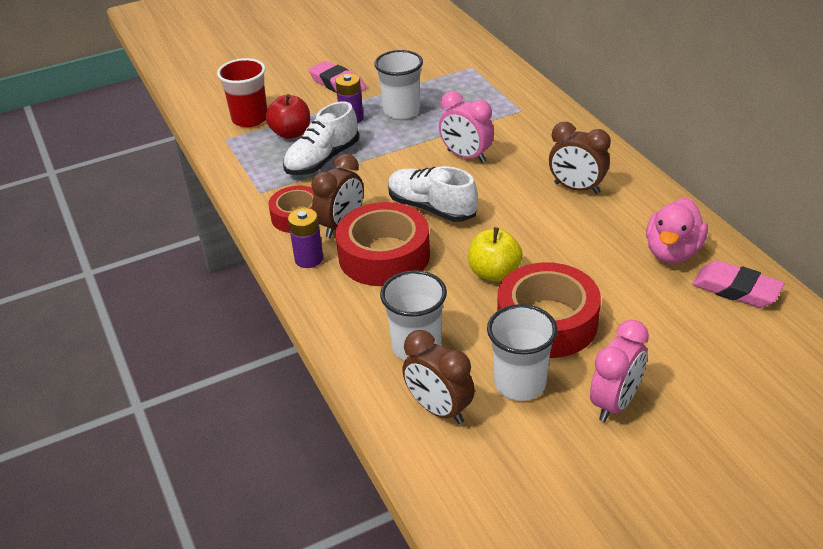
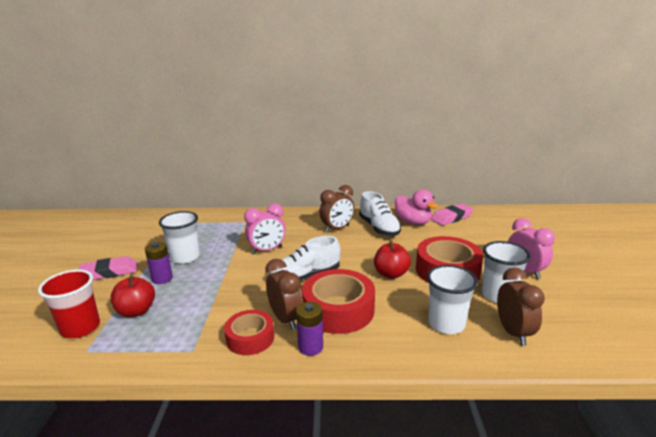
camera: 65 degrees left, 15 degrees down
white shoe [283,101,359,175] -> white shoe moved to [359,191,401,236]
brown clock [402,330,475,424] -> brown clock turned 75 degrees counterclockwise [497,267,545,346]
yellow apple [468,227,523,282] -> red apple [374,241,411,279]

